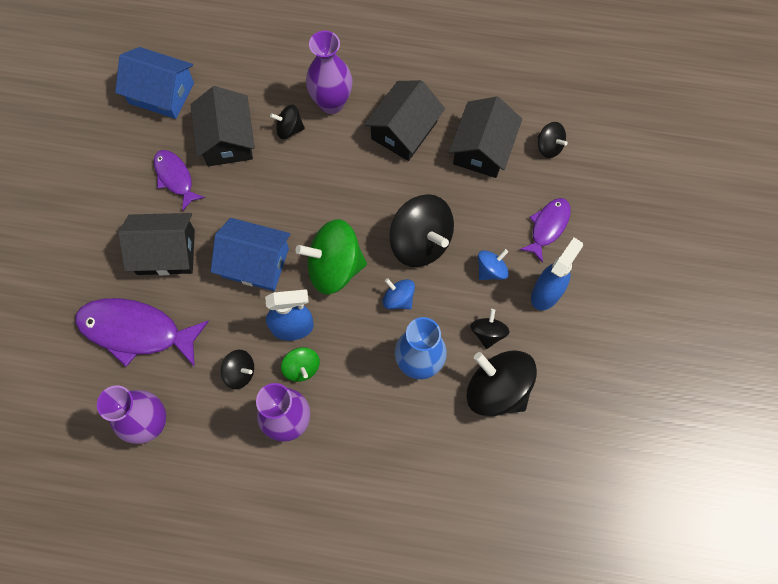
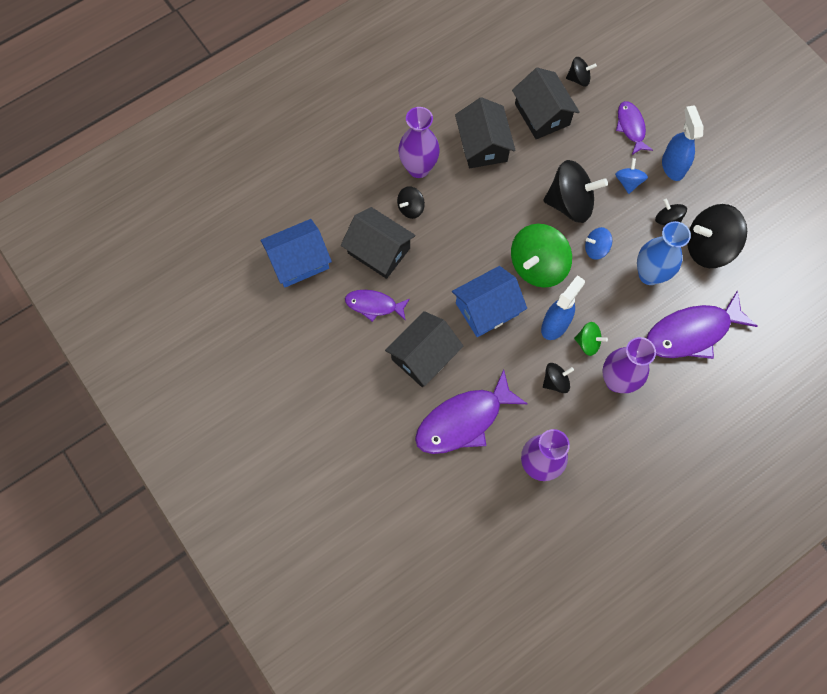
camera: 45 degrees left, 0 degrees up
none -> purple fish [646,290,758,359]

